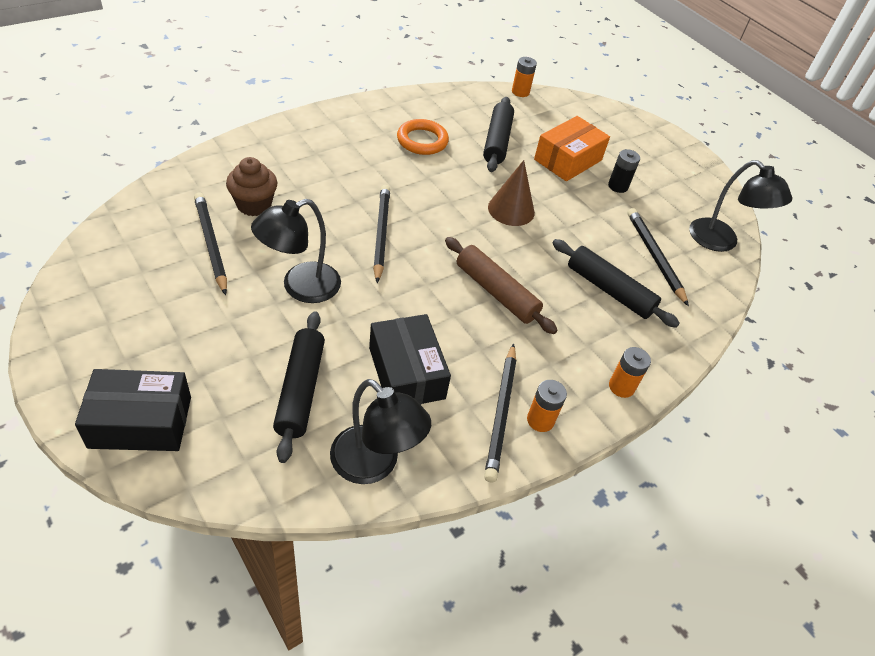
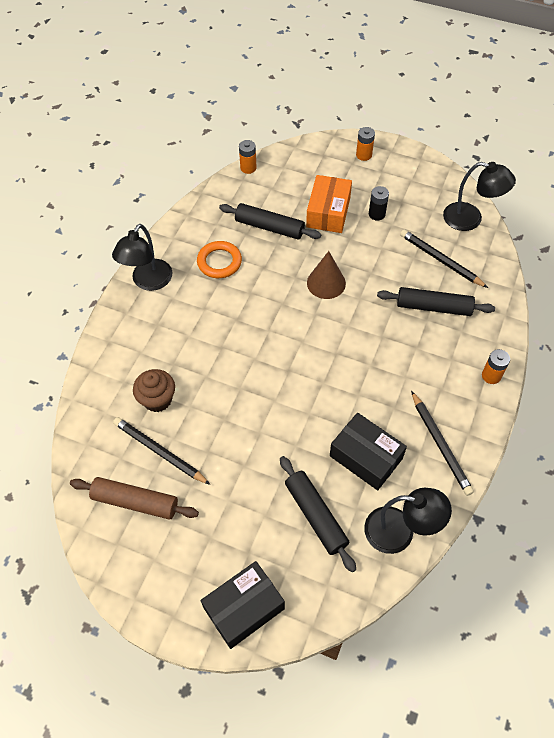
camera: 25 degrees left, 10 degrees up
black lamp [251,199,341,303] -> black lamp moved to [112,224,172,291]
black pencil [373,185,390,283] -> none
brown rolling pin [445,237,558,334] -> brown rolling pin moved to [70,477,199,520]
black rolling pin [483,97,514,172] -> black rolling pin turned 45 degrees counterclockwise [219,203,321,239]
orange battery [527,380,567,432] -> orange battery moved to [356,127,375,161]

